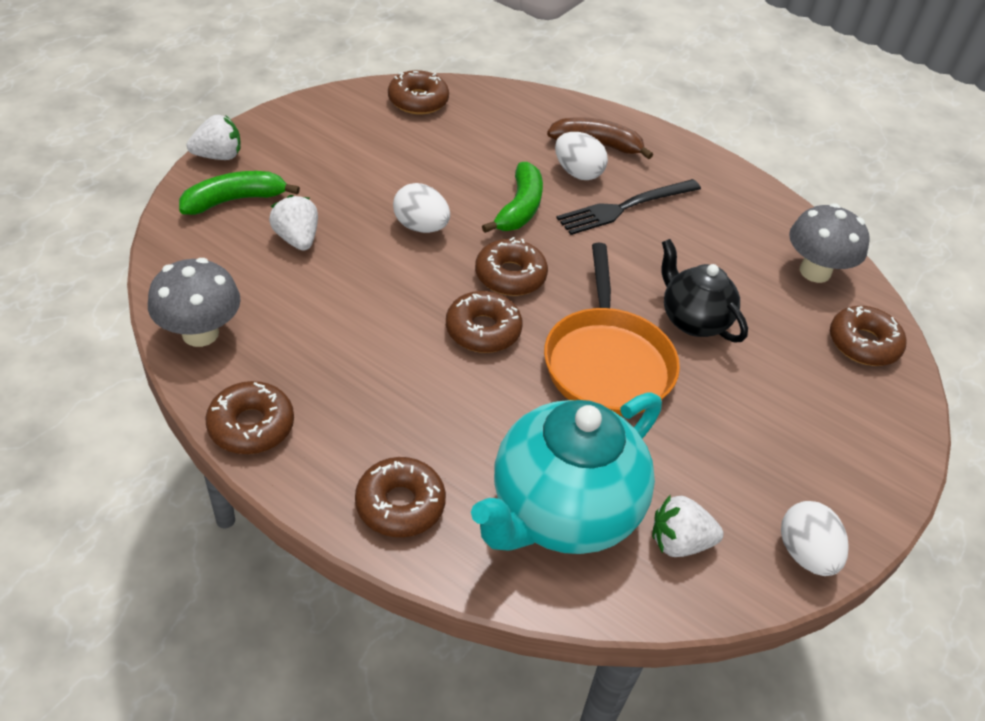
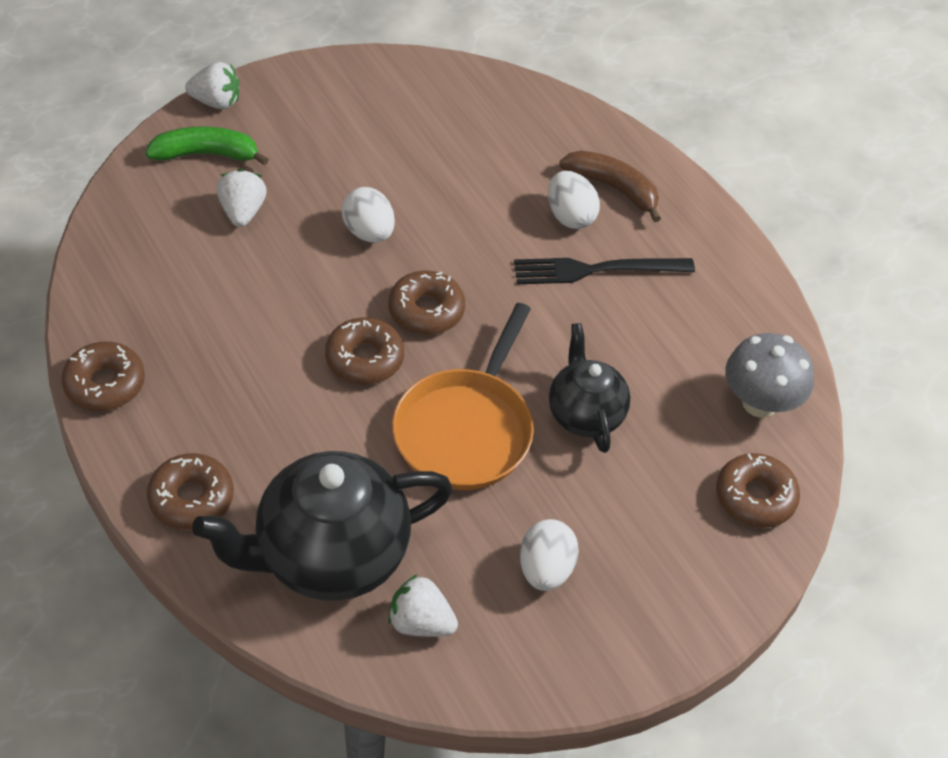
camera: 25 degrees right, 5 degrees up
grey mushroom [148,258,241,347] -> none
brown donut [388,70,449,114] -> none
turquoise teapot [471,392,662,554] -> black teapot [192,451,453,601]
green banana [482,162,543,233] -> none
white egg [781,501,849,576] -> white egg moved to [520,519,579,591]

